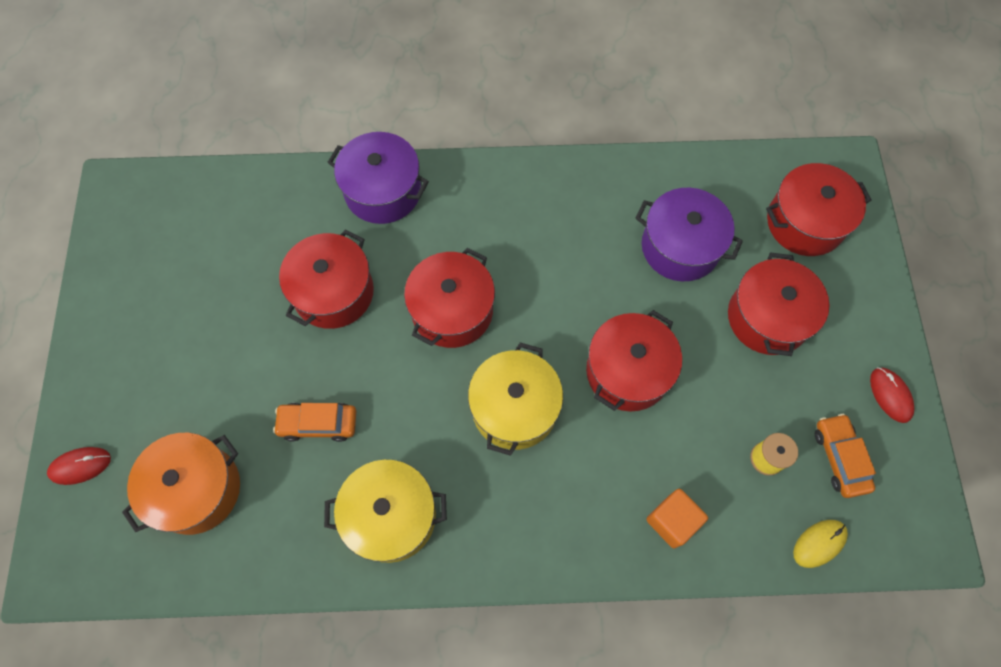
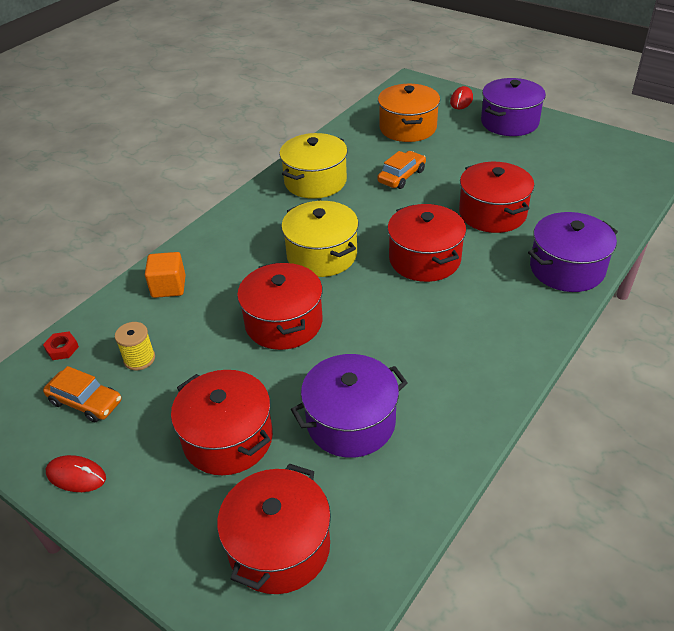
camera: 130 degrees right, 25 degrees down
yellow mouse [793,520,848,568] -> red nut [43,332,79,360]
none -> purple pot [481,78,546,136]

